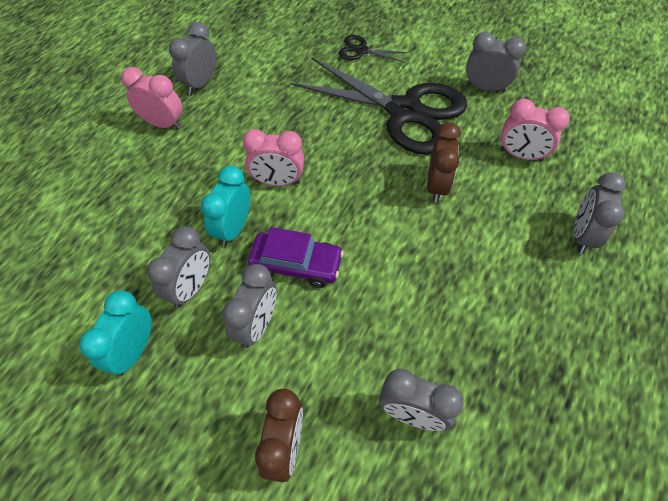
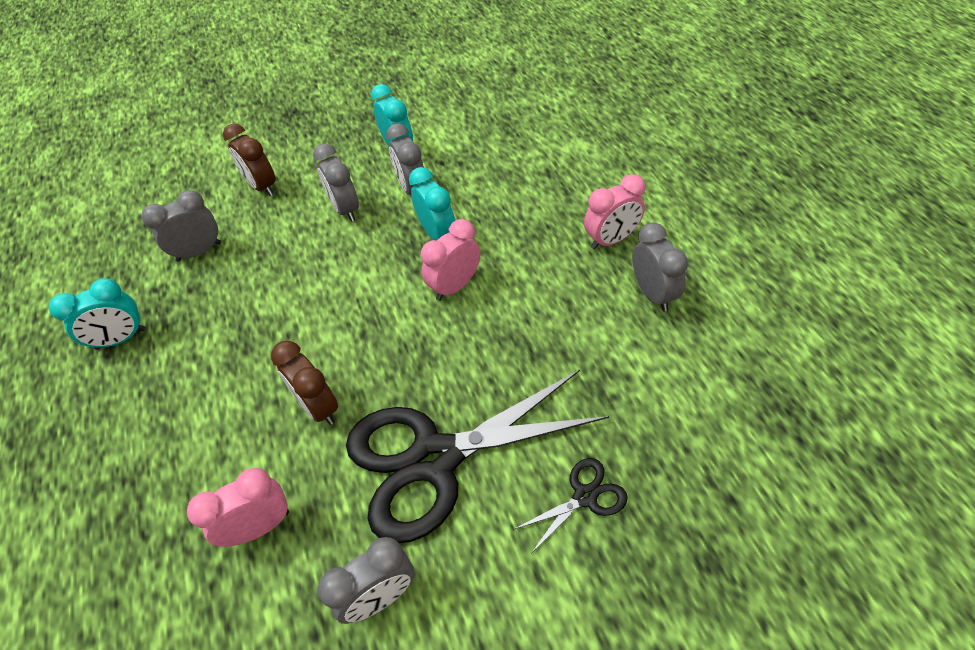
camera: 135 degrees right, 5 degrees down
purple car [248,227,344,288] -> none
grey clock [574,172,626,254] -> none
none -> turquoise clock [49,278,146,350]

